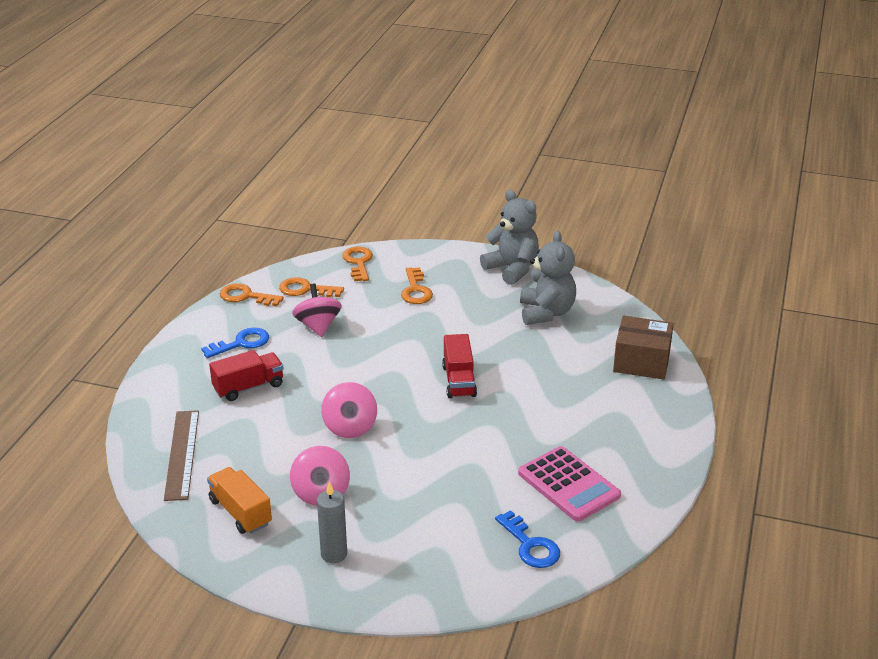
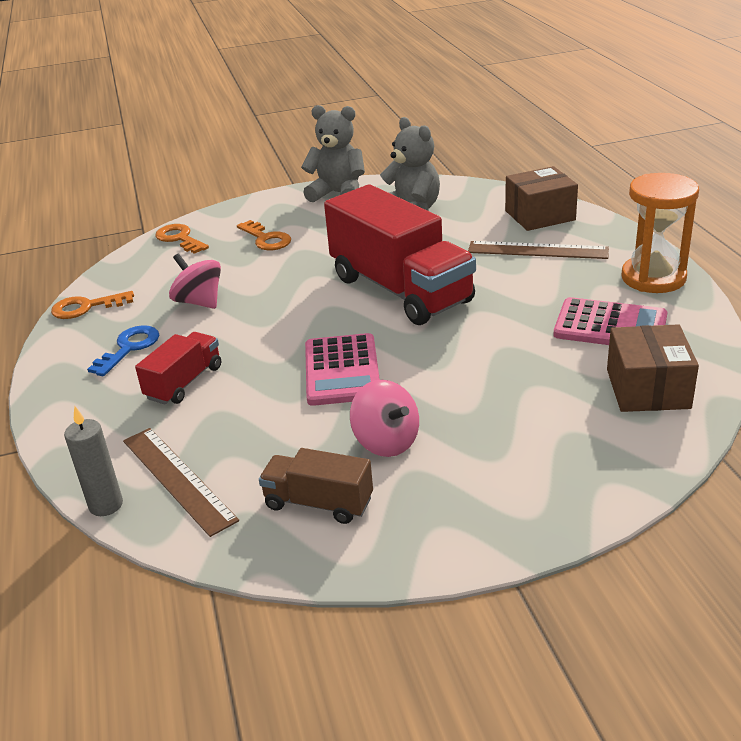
camera: 30 degrees left, 0 degrees up
orange truck [207,467,272,534] -> brown truck [259,448,373,524]
orange key [279,277,344,297] -> none
grey candle [317,482,347,563] -> grey candle moved to [64,406,123,516]
pink spinning top [321,382,377,438] -> pink calculator [305,333,380,406]
red truck [442,334,477,398] -> red truck [324,184,476,325], size x2.07
blue key [495,510,560,568] -> brown box [607,324,699,412]
none -> brown ruler [468,241,609,259]
none -> orange hourglass [621,173,699,293]

